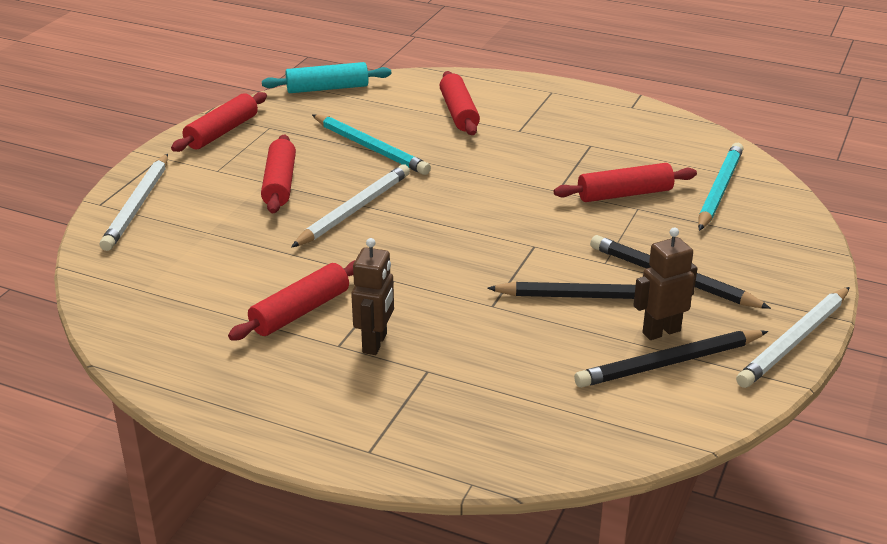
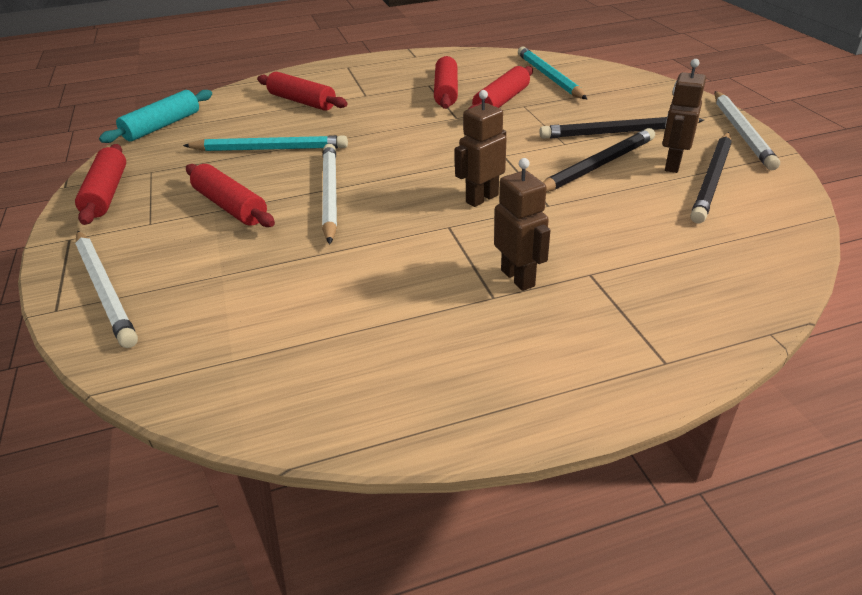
camera: 40 degrees left, 5 degrees up
red rolling pin [228,260,355,340] -> red rolling pin moved to [434,56,458,109]
none -> brown robot [455,90,506,207]

